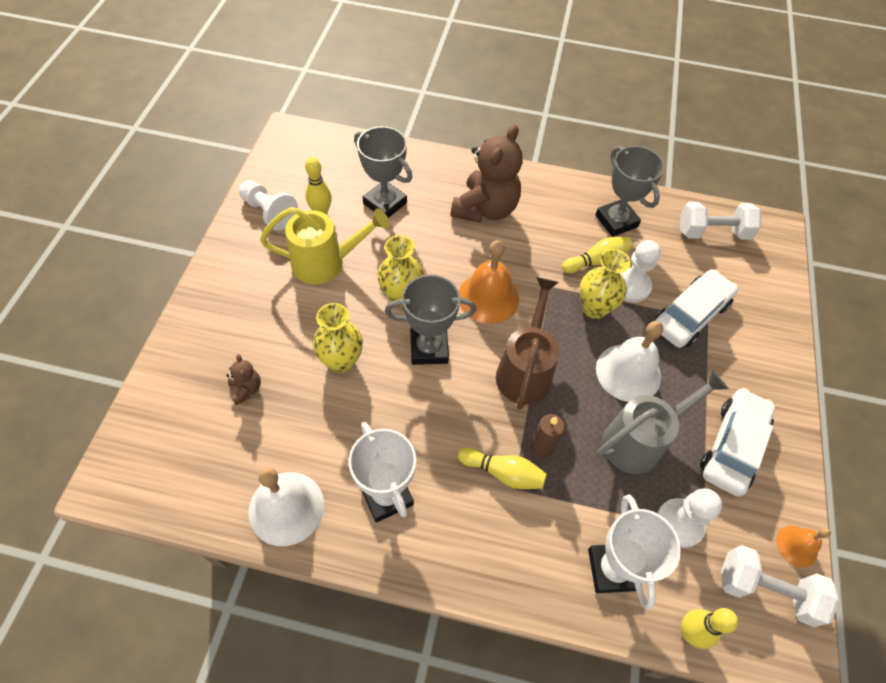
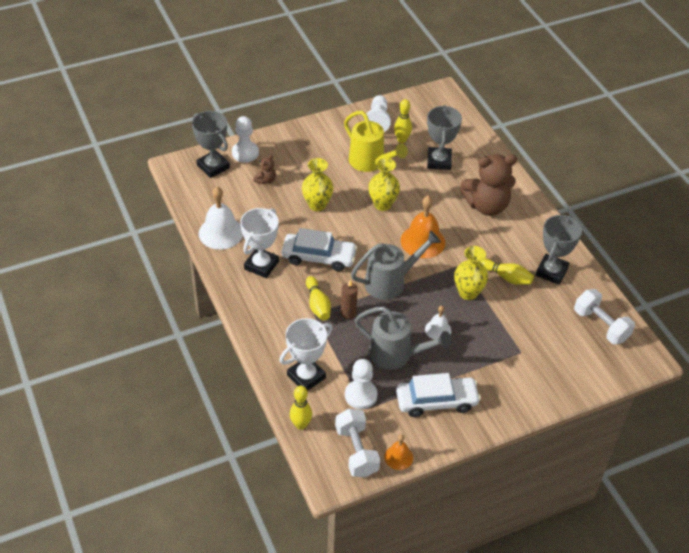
camera: 55 degrees right, 10 degrees down
grey trophy [385,274,476,365] -> grey trophy moved to [192,111,230,178]
brown watering can [496,277,559,409] -> grey watering can [351,231,441,300]
white bell [596,321,663,402] -> white bell [425,306,451,340], size x0.55
white pawn [621,240,661,303] -> white pawn moved to [232,116,259,162]
white car [654,270,738,348] -> white car moved to [282,228,357,271]

